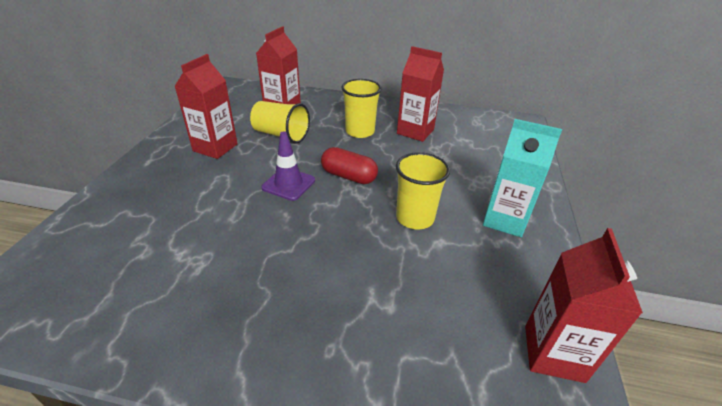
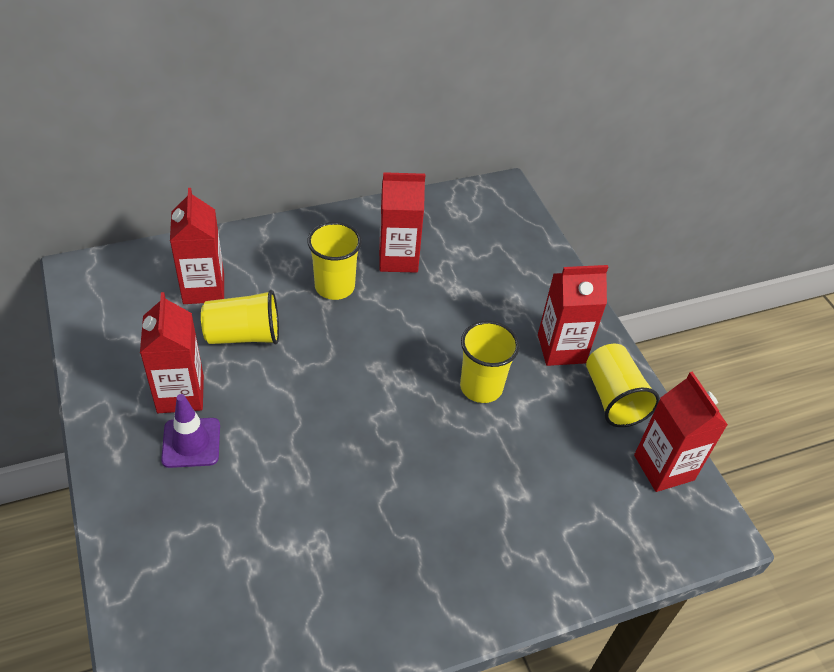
camera: 35 degrees left, 10 degrees up
purple traffic cone [261,131,315,201] -> purple traffic cone moved to [161,394,220,468]
red capsule [321,147,378,184] -> none
turquoise carton [483,119,562,237] -> red carton [538,265,608,366]
none -> yellow cup [586,344,660,427]

